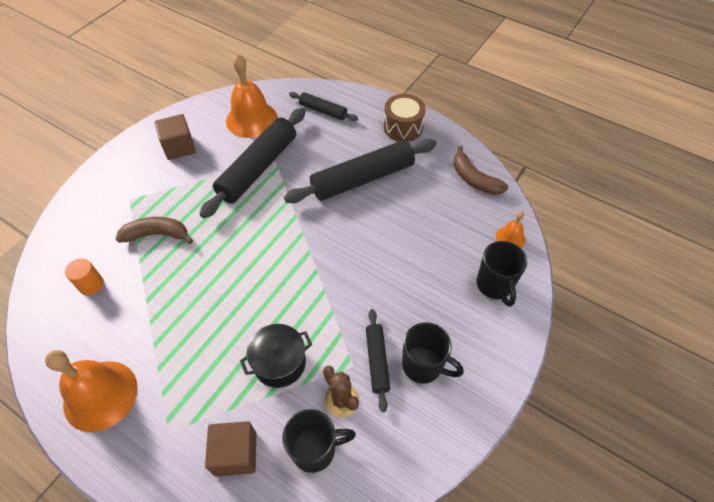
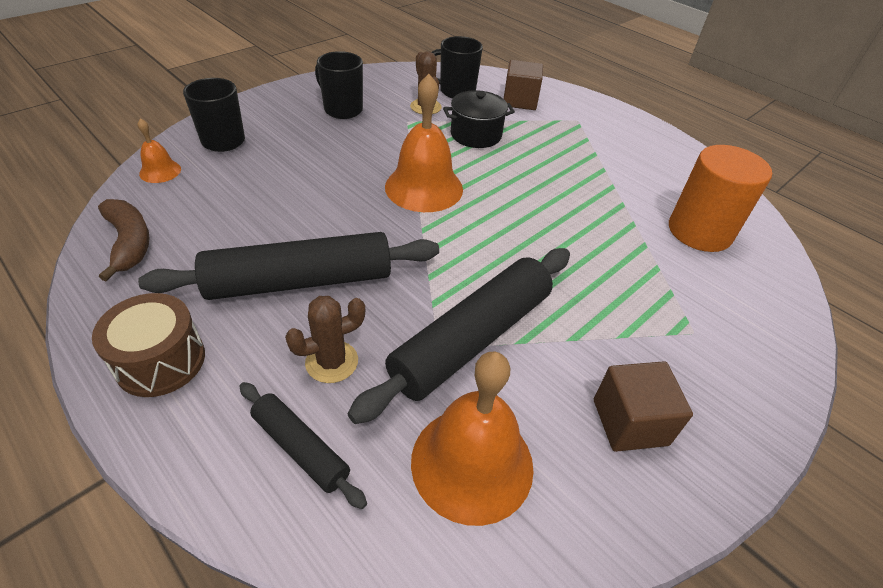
camera: 170 degrees left, 10 degrees down
orange bell [45,350,138,432] -> orange bell moved to [385,74,463,212]
orange cylinder [65,258,104,295] -> orange cylinder [669,145,772,252], size x2.02
brown banana [116,217,193,244] -> none
black rolling pin [366,309,390,412] -> none
none -> brown cactus [285,296,365,383]

